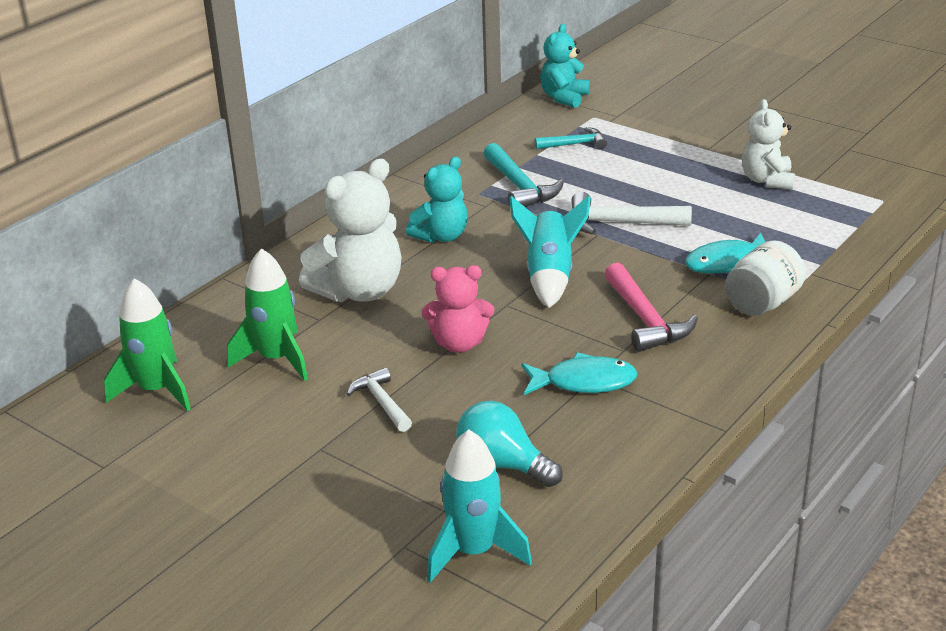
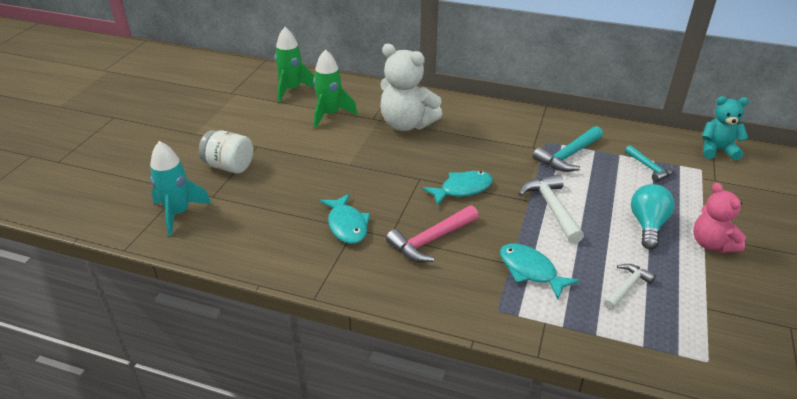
camera: 70 degrees right, 5 degrees up
white hammer [347,367,412,432] -> white hammer moved to [604,264,656,310]
turquoise teddy bear [406,156,468,243] -> none
pink teddy bear [422,265,494,353] -> pink teddy bear moved to [693,183,746,253]
turquoise light bulb [456,401,563,487] -> turquoise light bulb moved to [631,184,674,250]
turquoise rocket [509,196,591,308] -> turquoise fish [422,171,493,206]
white jar [725,240,806,316] -> white jar moved to [199,130,253,173]
white teddy bear [742,99,795,190] -> none

